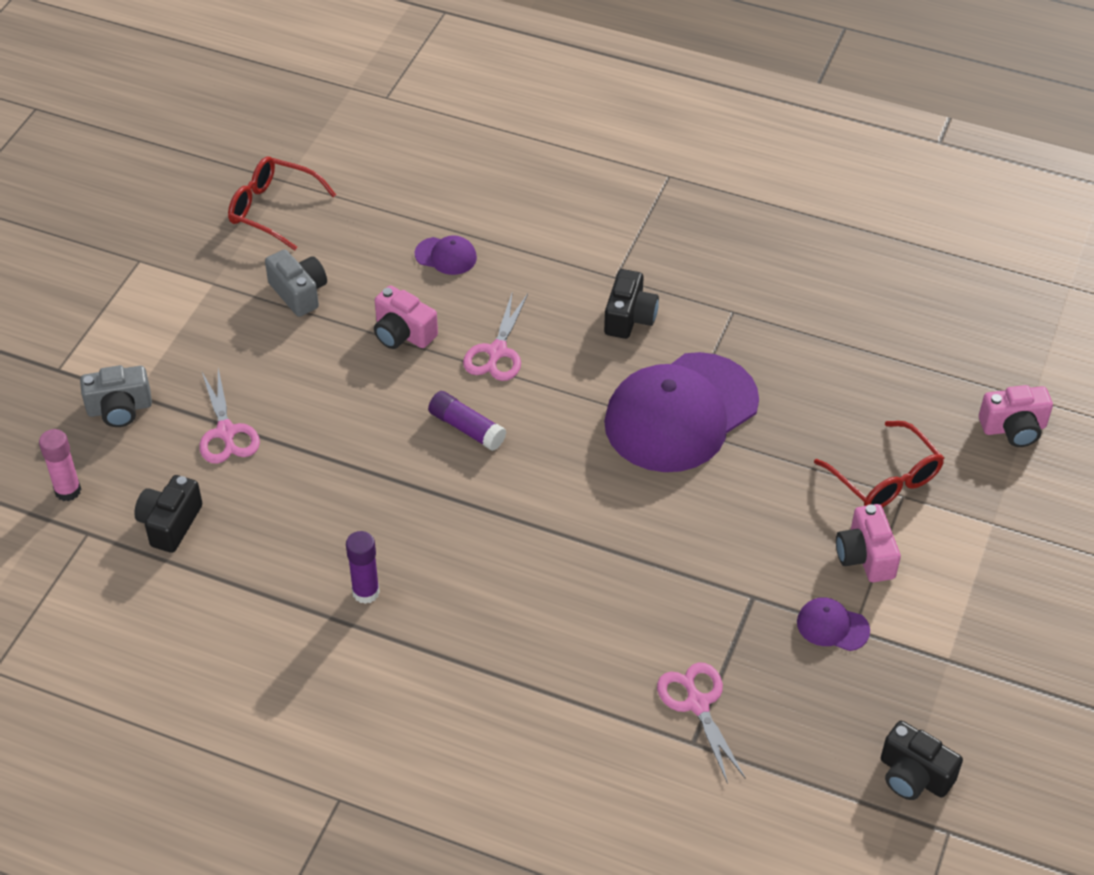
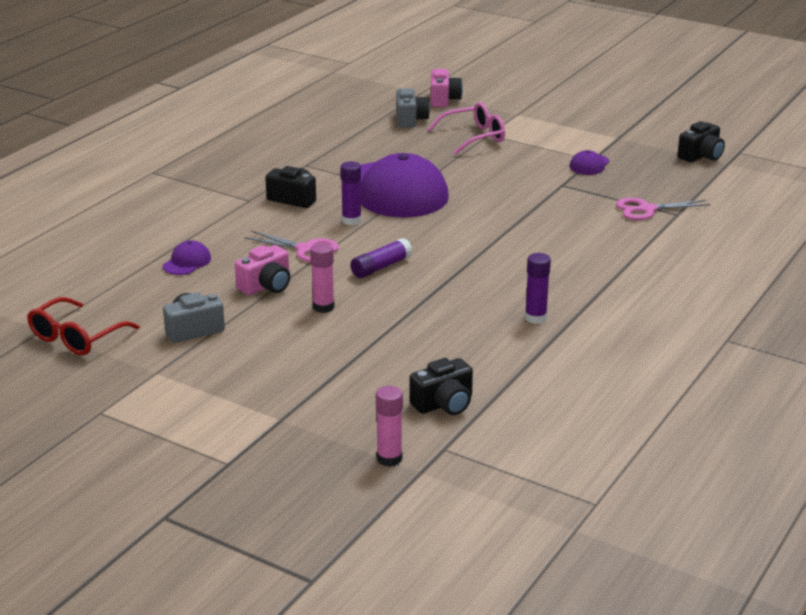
camera: 80 degrees left, 20 degrees down
grey camera [80,365,152,427] -> grey camera moved to [396,88,430,128]
black camera [134,475,202,553] -> black camera turned 60 degrees counterclockwise [409,358,473,415]
pink scissors [199,369,260,464] -> none
red glasses [814,421,944,507] -> pink glasses [428,102,505,155]
pink camera [836,504,901,582] -> none
none -> pink glue stick [310,243,334,313]
none -> purple glue stick [340,161,362,225]

